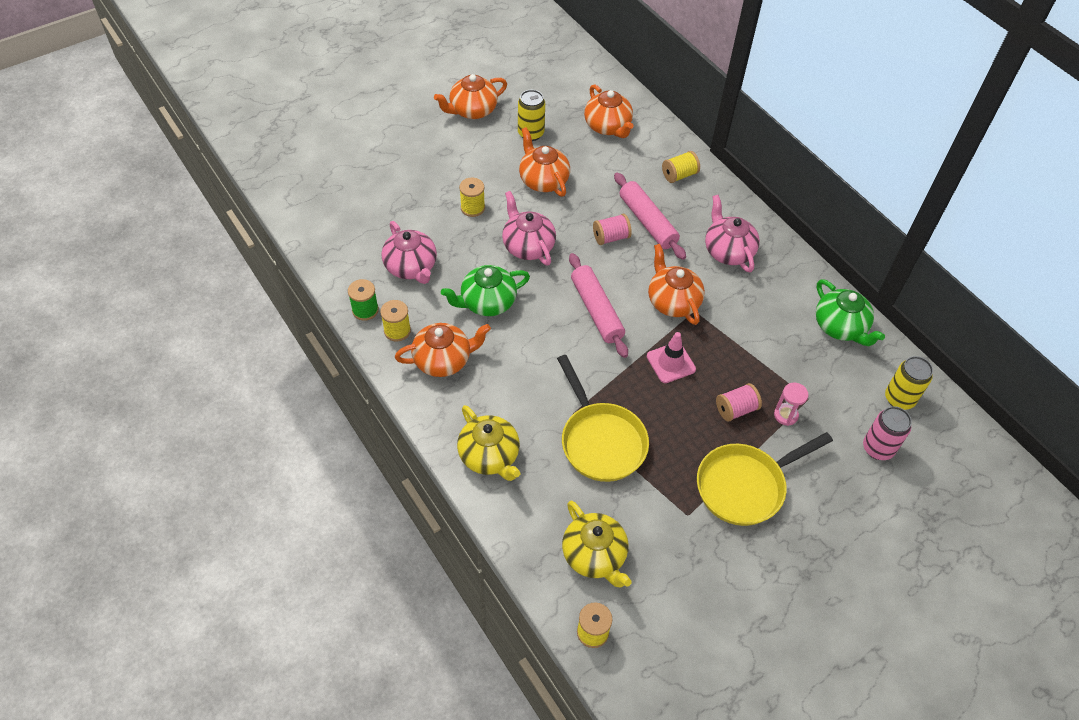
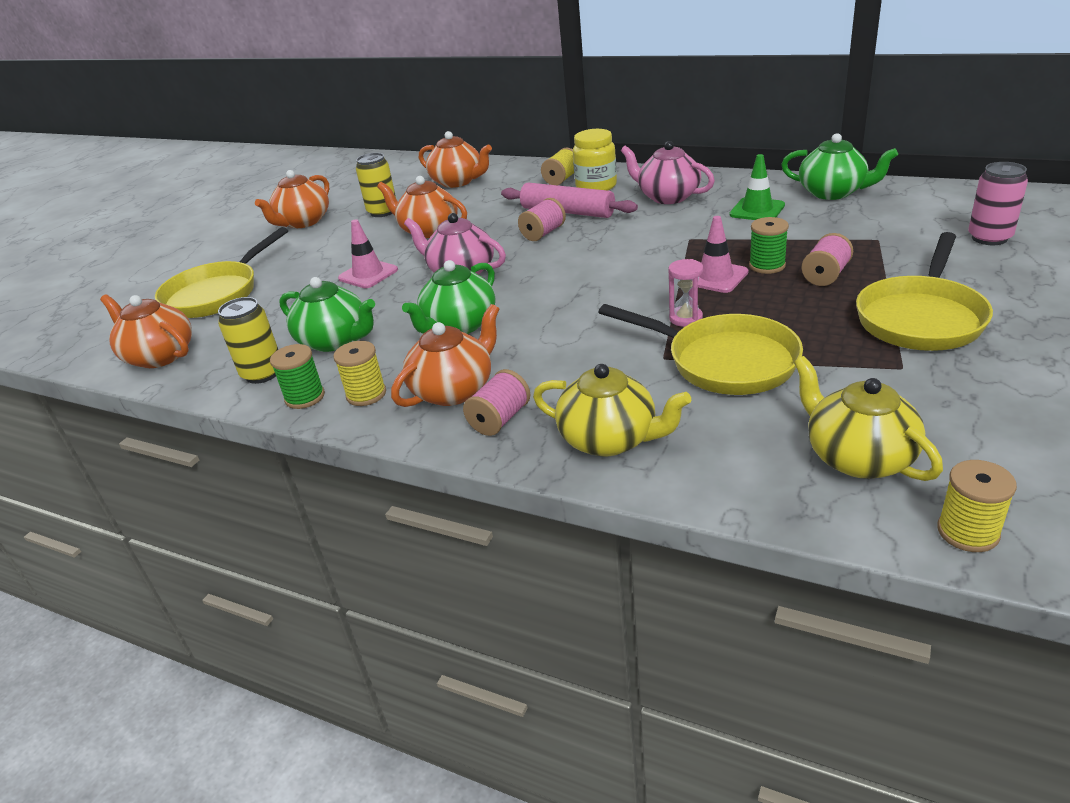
camera: 25 degrees left, 20 degrees down
pink teapot [382,221,437,284] -> green teapot [279,277,375,352]
yellow spool [459,178,485,217] -> pink traffic cone [338,220,398,288]
yellow teapot [562,501,632,587] -> yellow teapot turned 150 degrees counterclockwise [794,356,943,481]
pink rolling pin [569,253,628,358] -> none
orange teapot [648,244,705,325] -> orange teapot moved to [100,295,192,368]
pink hourglass [774,382,808,426] -> pink hourglass moved to [668,259,703,327]
yellow can [885,356,933,410] -> yellow can moved to [218,297,278,384]
none -> yellow pan [155,227,288,318]
none -> pink spool [463,369,531,436]
none -> yellow jar [573,129,617,190]
none -> green traffic cone [730,154,785,220]
none -> green spool [749,217,789,274]

